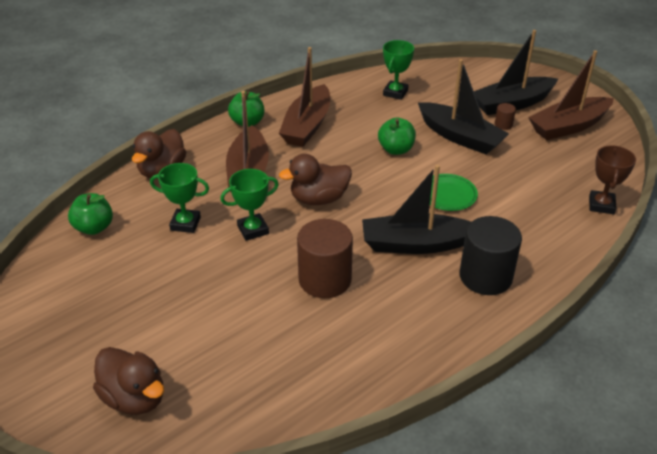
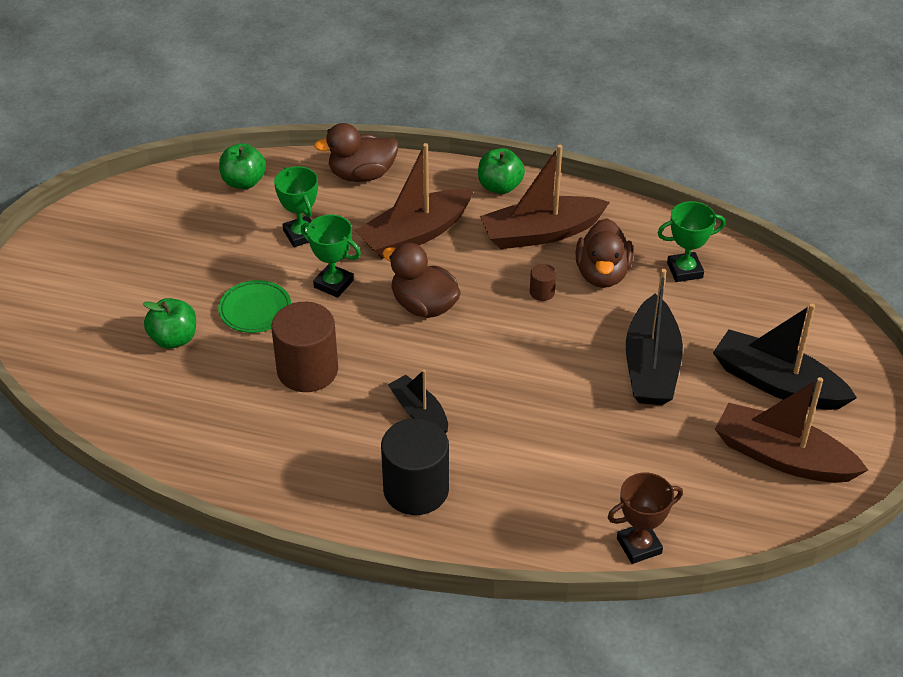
camera: 55 degrees right, 5 degrees up
brown duck [93,347,164,415] -> brown duck moved to [576,218,633,288]
black boat [362,165,471,254] -> black boat [388,370,448,434], size x0.58
green apple [378,118,416,155] -> green apple moved to [143,298,196,349]
green plate [430,174,478,211] -> green plate moved to [218,280,291,333]
brown cylinder [495,103,516,130] -> brown cylinder moved to [530,264,556,301]

